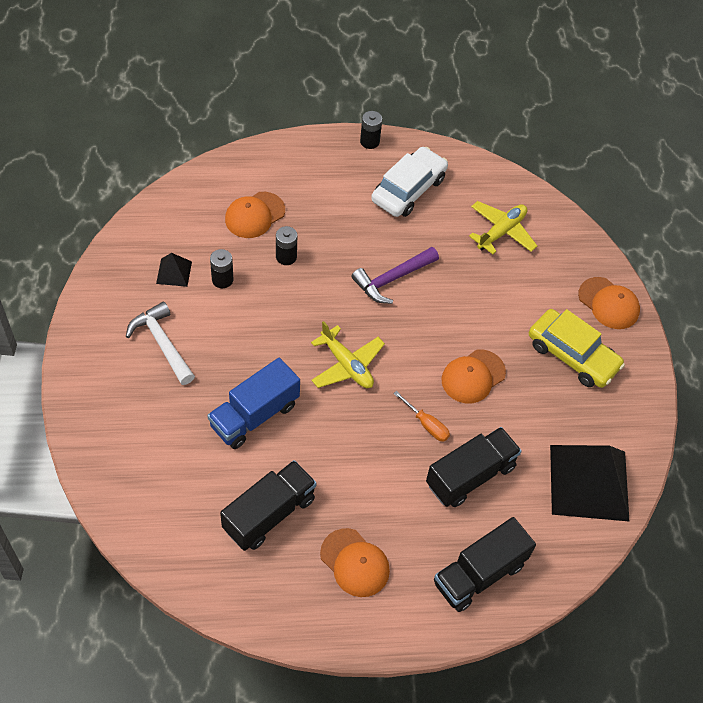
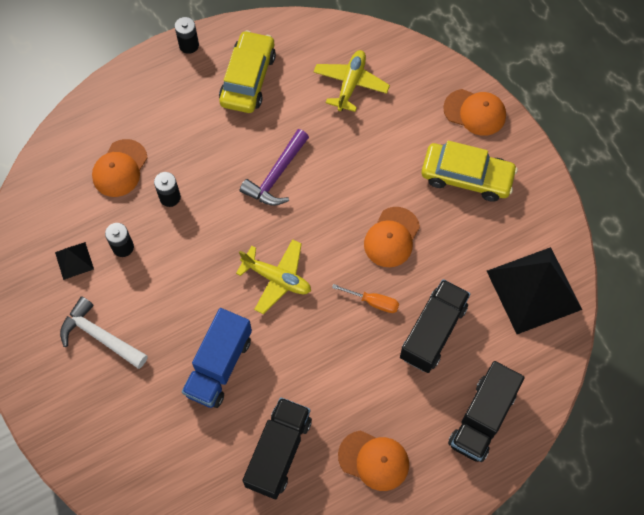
camera: 20 degrees left, 10 degrees up
white car [371,147,448,217] -> yellow car [219,30,276,113]

